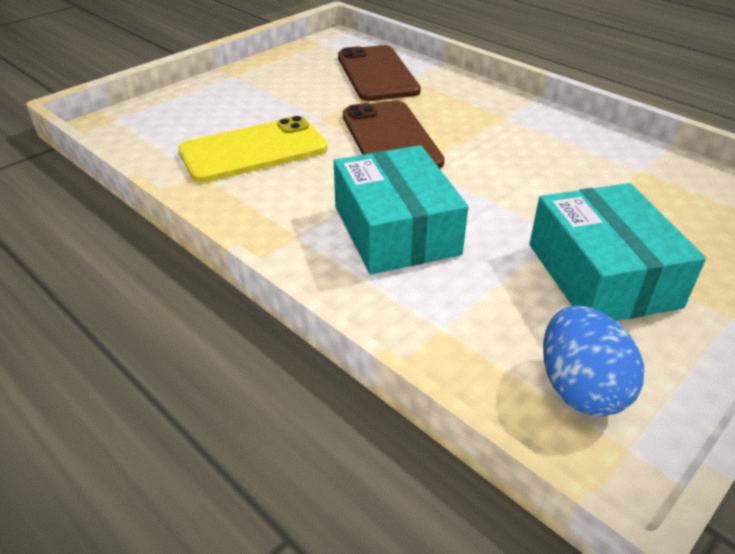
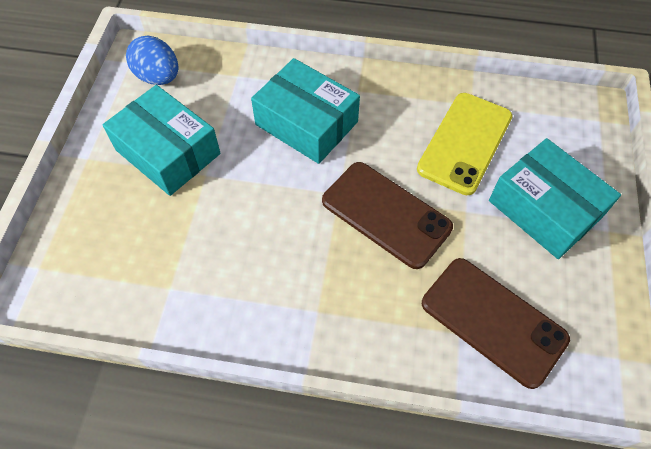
camera: 145 degrees right, 20 degrees up
none -> turquoise box [489,138,621,259]

